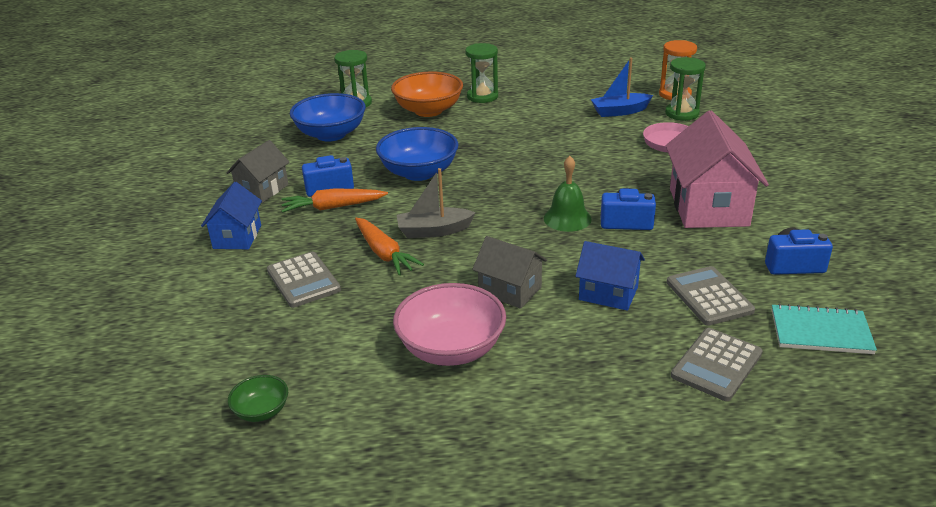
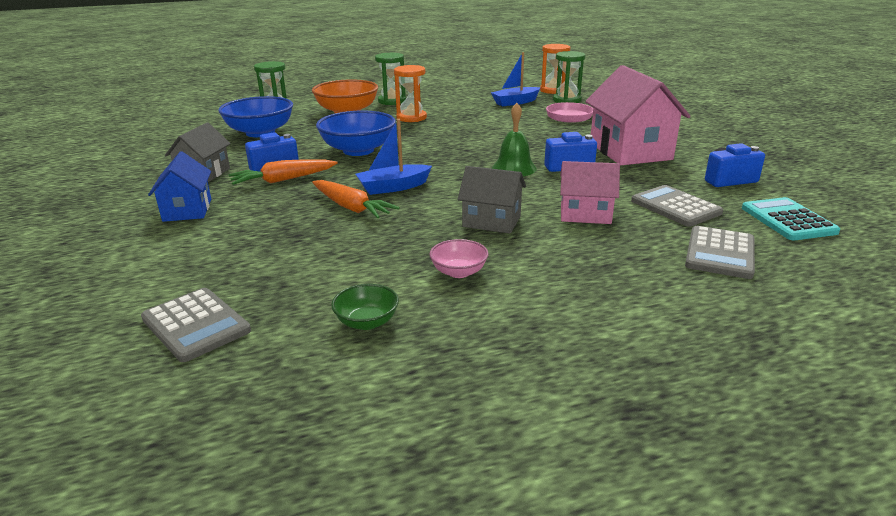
camera: 15 degrees left, 5 degrees down
green bowl [228,375,288,422] -> green bowl moved to [331,284,399,330]
grey calculator [267,252,341,308] -> grey calculator moved to [141,288,251,362]
pink bowl [393,283,506,366] -> pink bowl [430,239,489,278], size x0.50
grey boat [397,168,476,238] -> blue boat [356,119,432,195]
blue house [575,241,645,311] -> pink house [560,161,620,224]
turquoise notebook [772,304,877,354] -> turquoise calculator [742,197,840,240]
none -> orange hourglass [394,65,427,122]

